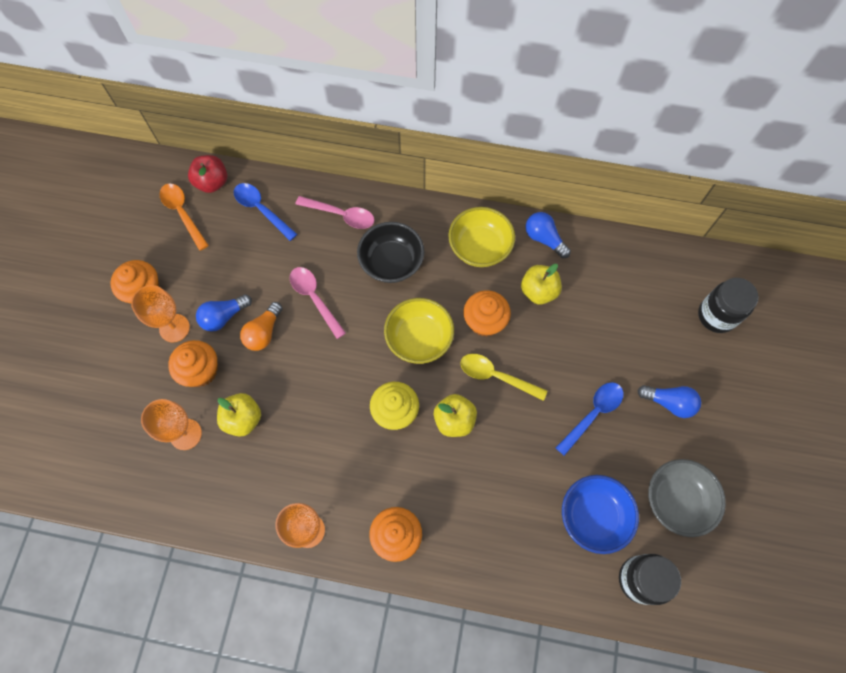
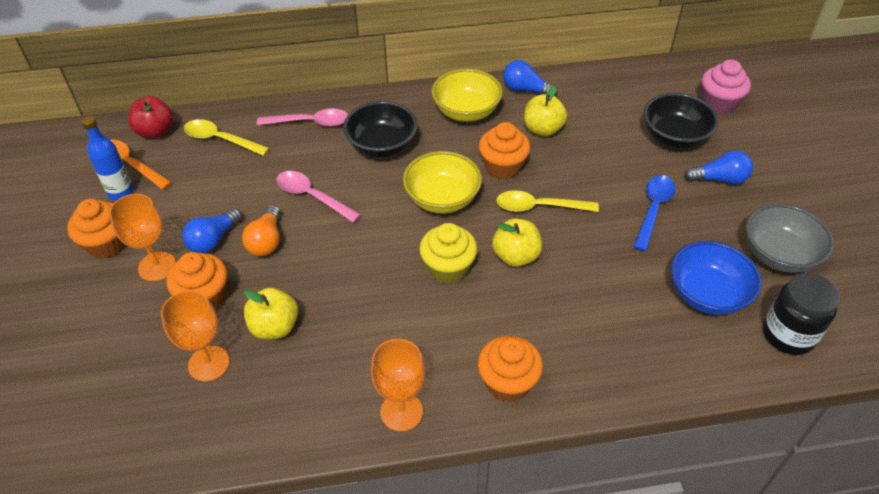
camera: 20 degrees left, 20 degrees down
blue spoon [234,183,297,241] -> yellow spoon [184,119,270,156]
black jar [698,278,758,333] -> pink cupcake [702,59,751,114]
none -> blue bottle [81,116,134,200]
none -> black bowl [643,93,719,149]

